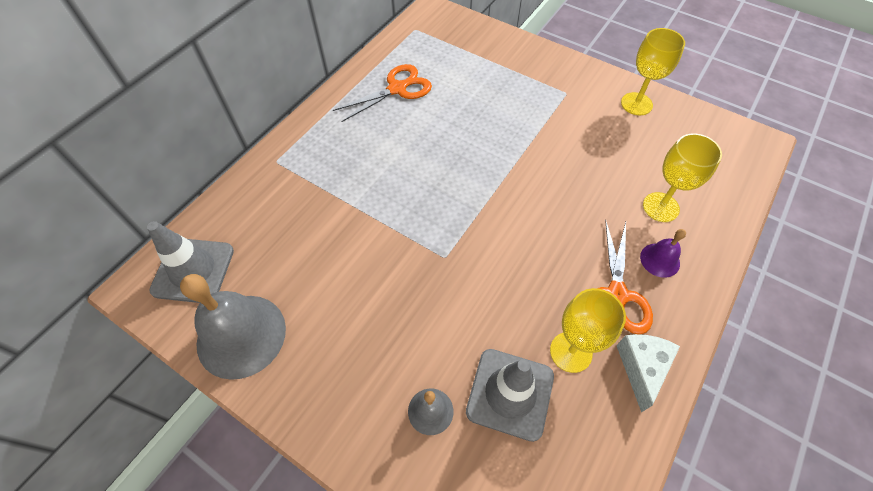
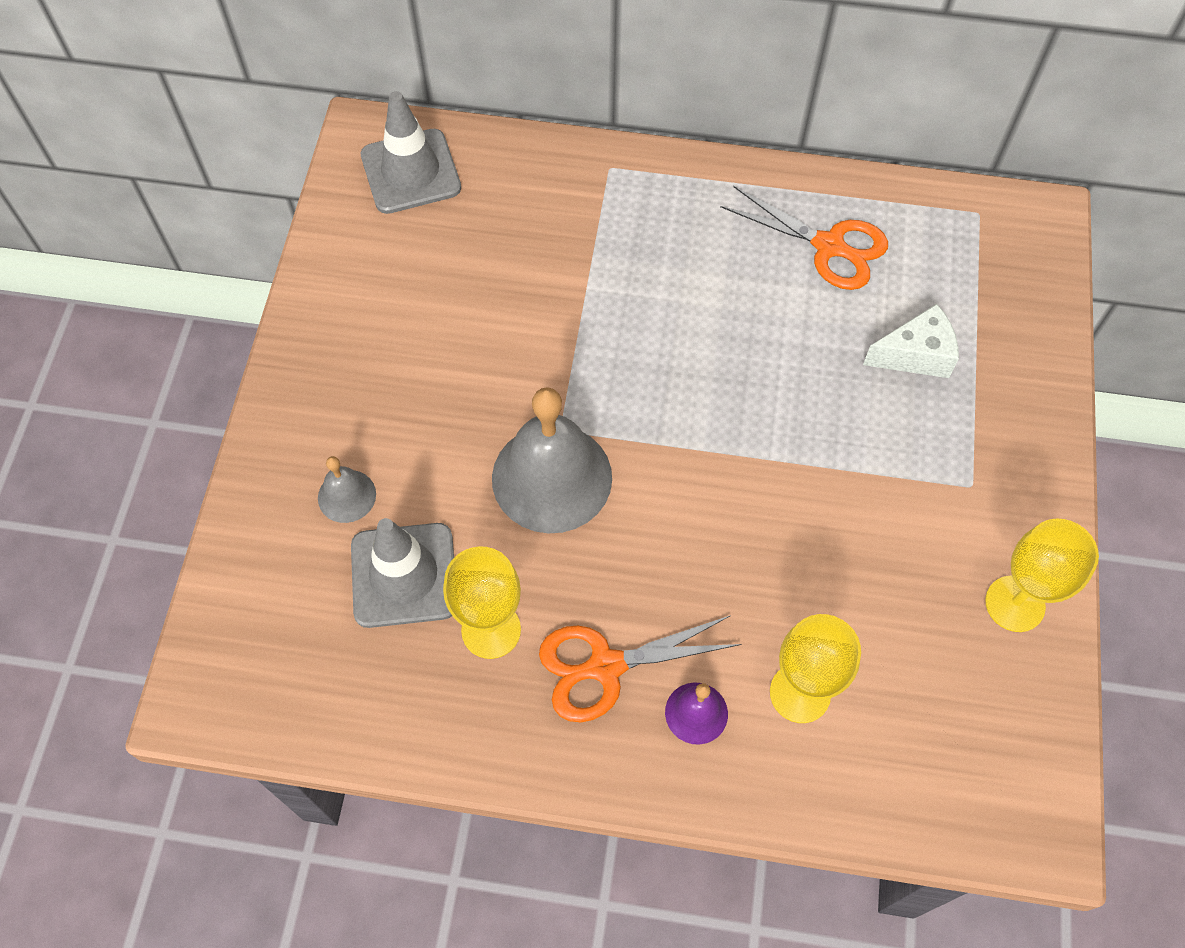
camera: 65 degrees right, 5 degrees up
grey bell [180,274,286,380] -> grey bell moved to [492,387,612,533]
white cheese [616,334,680,413] -> white cheese moved to [863,304,959,378]

